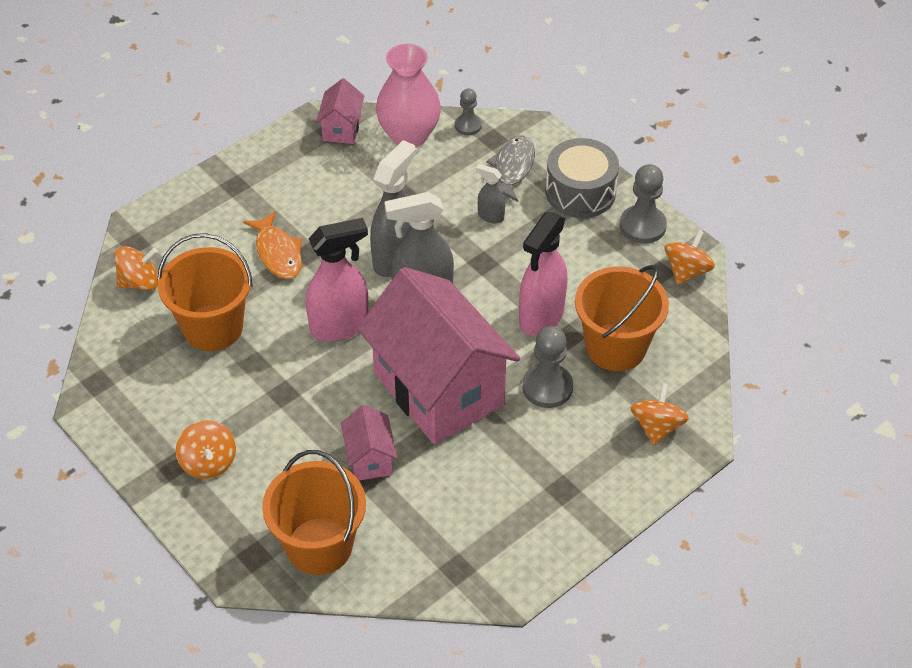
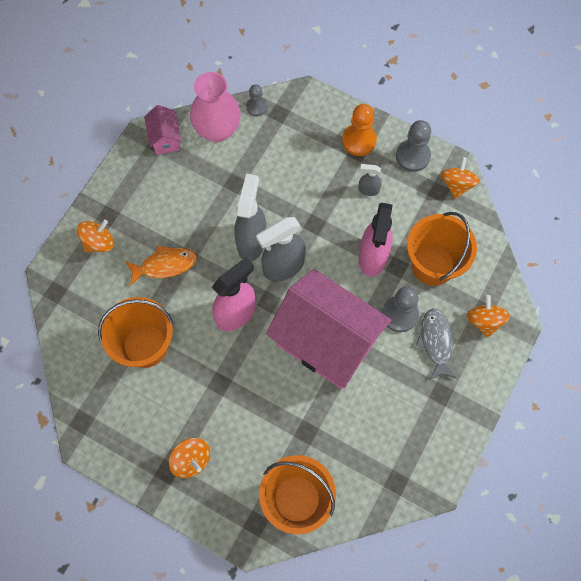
camera: 20 degrees left, 20 degrees up
orange spinning top [114,246,158,290] -> orange spinning top moved to [77,220,114,253]
orange fish [243,211,302,279] -> orange fish turned 60 degrees counterclockwise [126,245,197,286]
pink house [341,405,397,481] -> none
grey spray bottle [476,164,505,223] -> grey spray bottle moved to [358,164,382,196]
grey fish [487,135,535,202] -> grey fish moved to [416,308,457,380]
grey drum [546,138,619,218] -> orange pawn [342,104,377,156]

